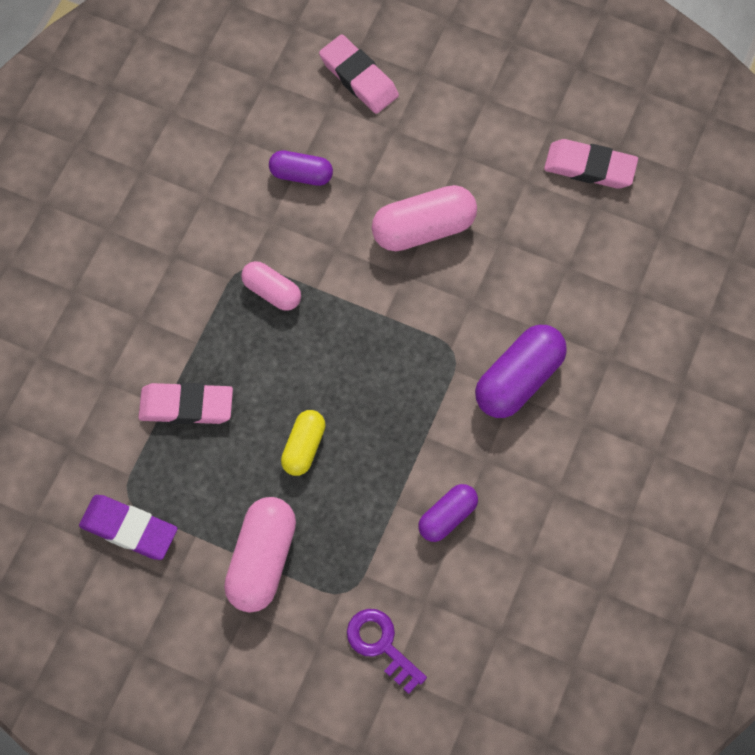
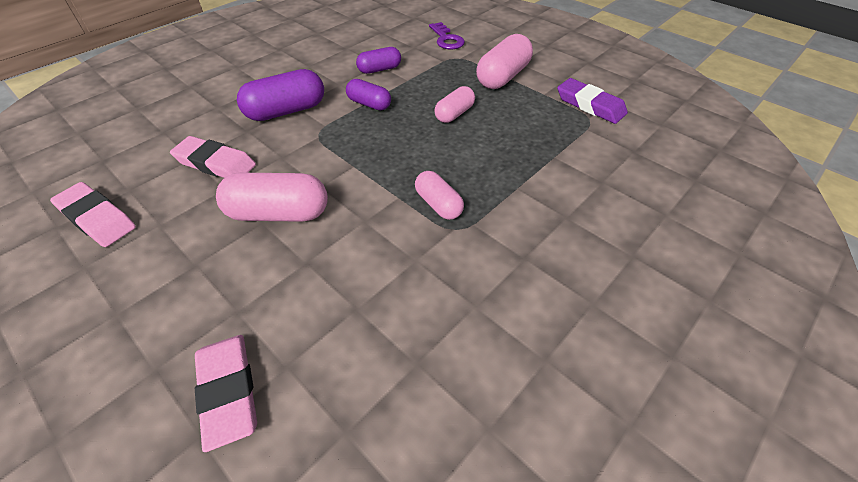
camera: 160 degrees left, 20 degrees down
pink eraser [138,383,233,424] -> pink eraser moved to [170,136,256,178]
purple capsule [269,151,333,186] -> purple capsule moved to [346,79,391,110]
yellow capsule [281,410,326,476] -> pink capsule [434,86,475,123]

